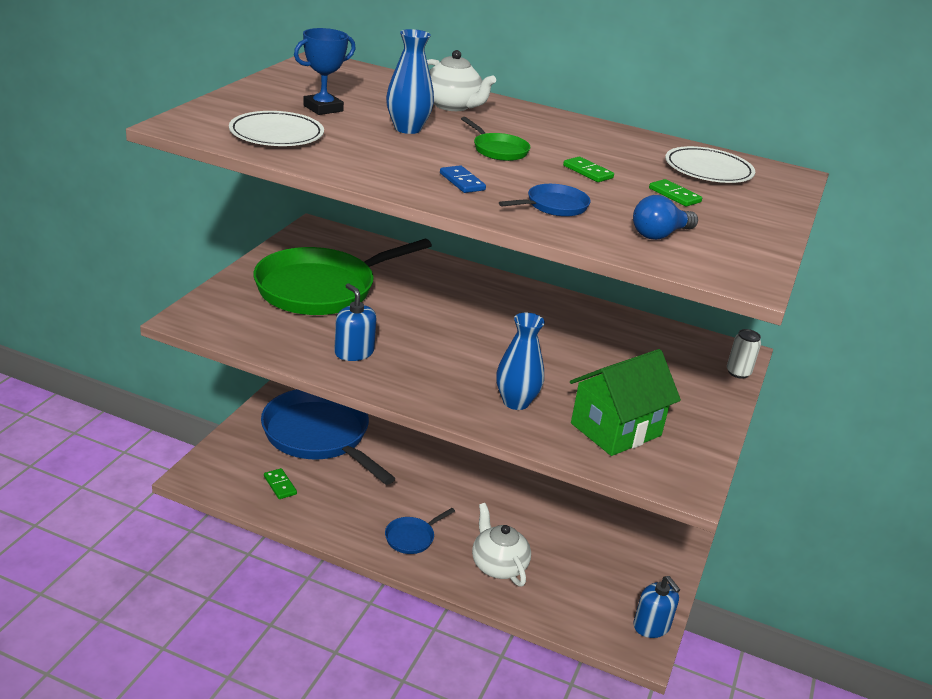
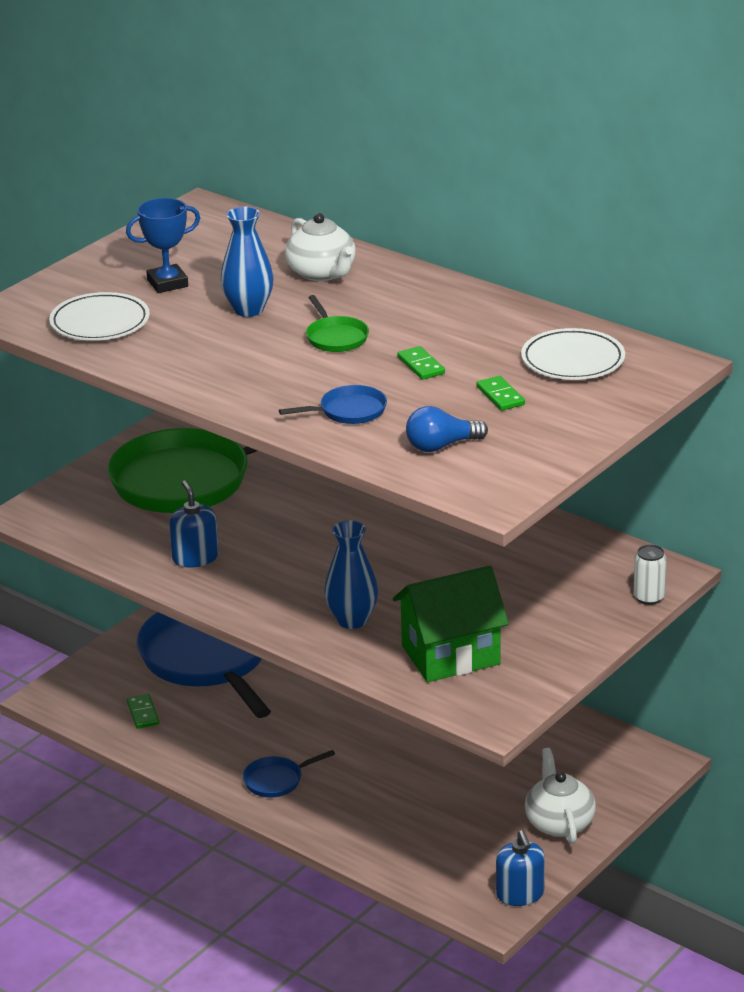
camera: 20 degrees right, 0 degrees up
blue domino [440,165,486,193] -> none
white teapot [472,503,531,587] -> white teapot moved to [525,748,596,844]

